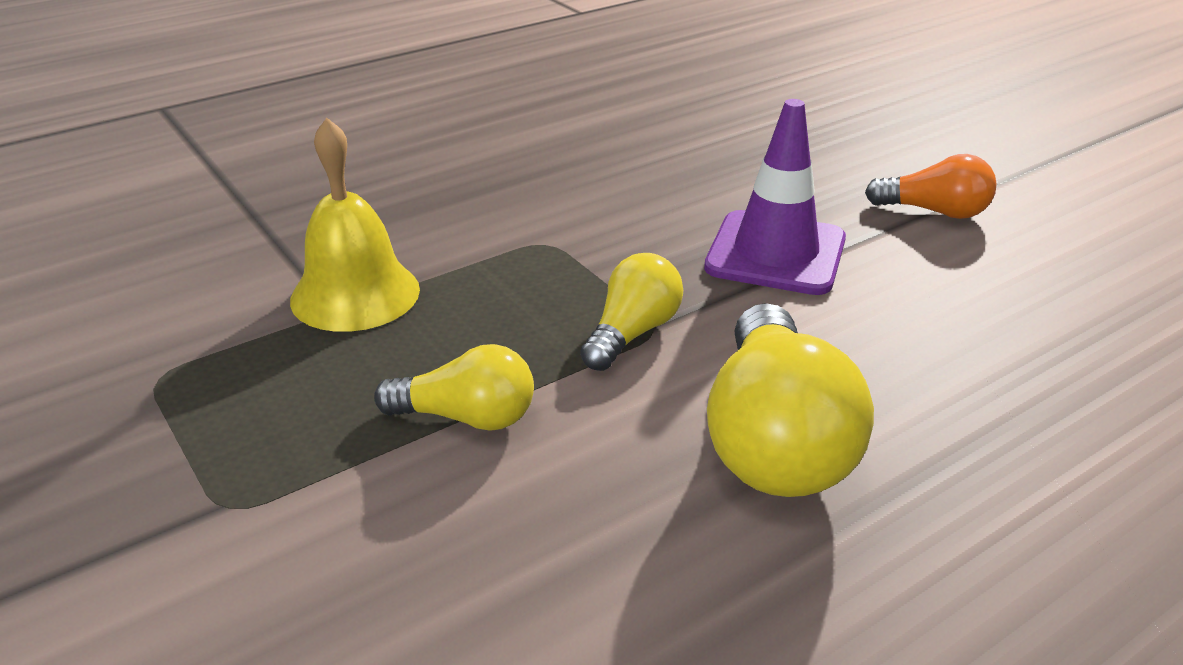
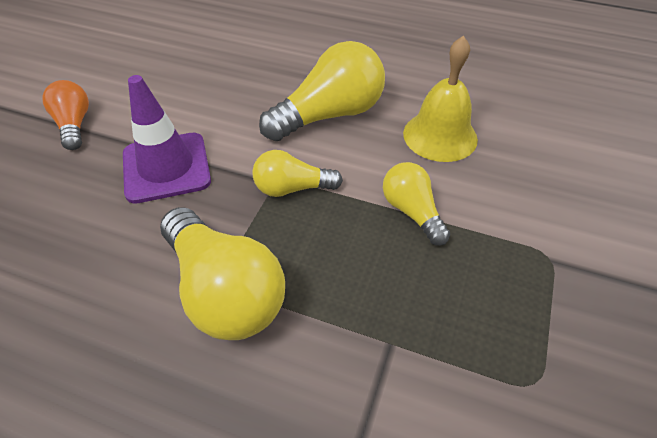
camera: 125 degrees left, 15 degrees up
yellow bell [290,118,420,332] -> yellow bell moved to [403,36,478,162]
none -> yellow light bulb [160,207,285,340]

